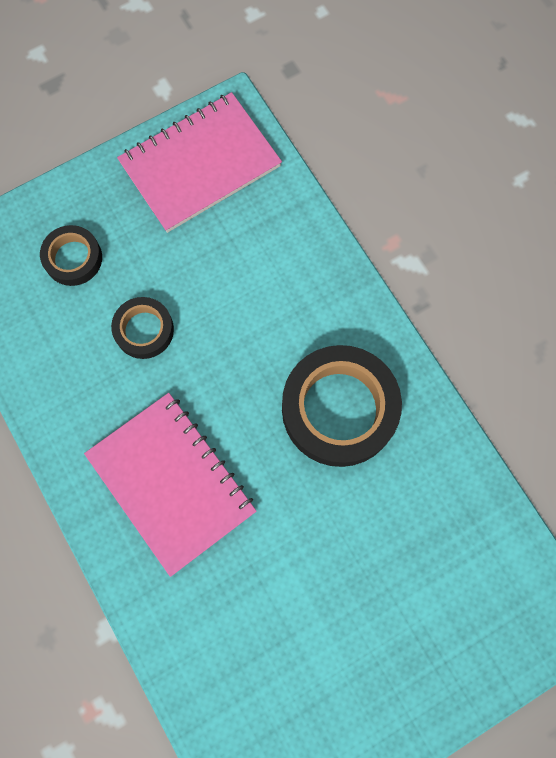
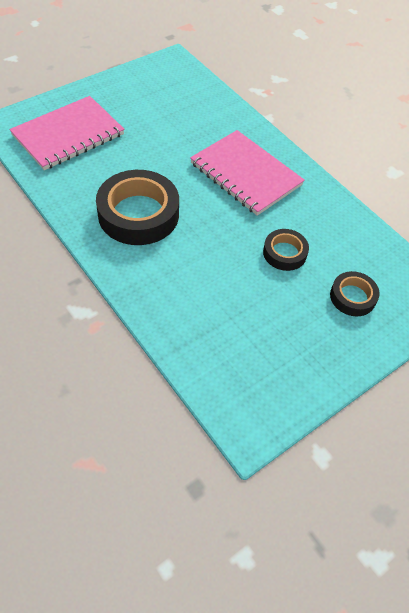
camera: 170 degrees right, 20 degrees down
pink notebook [117,92,282,233] -> pink notebook moved to [10,96,124,170]

